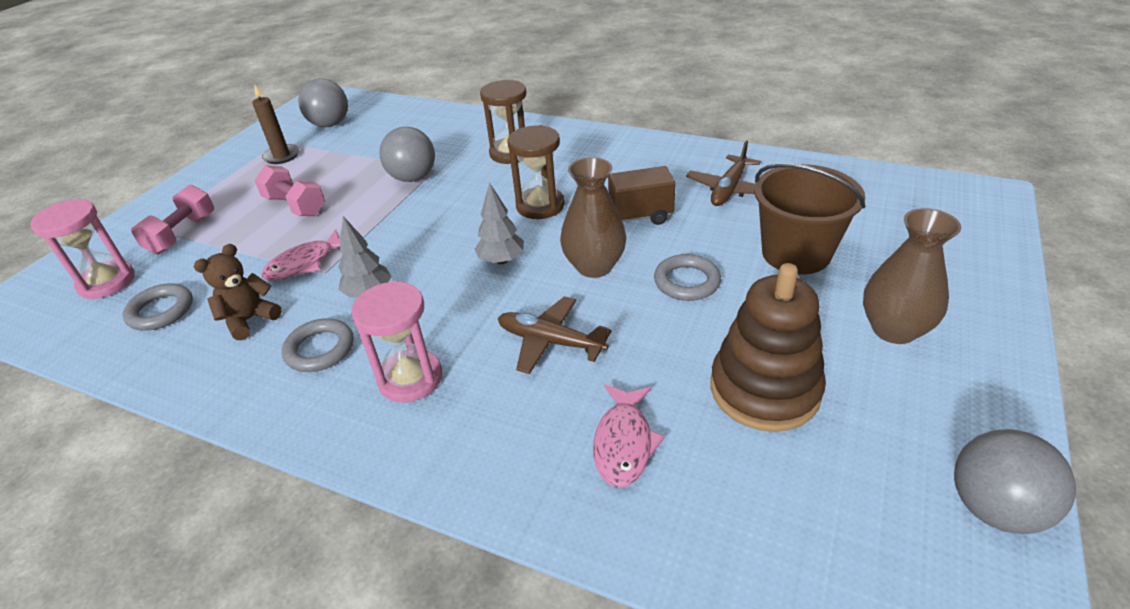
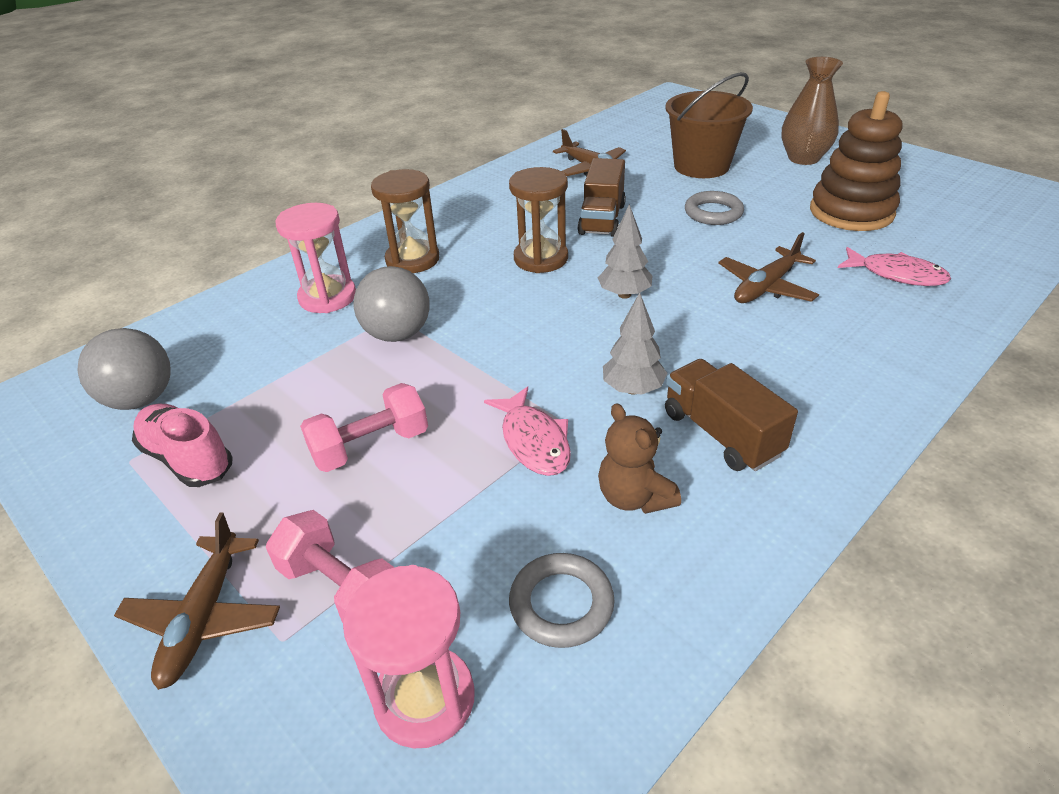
camera: 70 degrees left, 0 degrees up
brown candle [252,84,299,164] -> pink shoe [132,404,233,487]
grey ring [282,318,354,372] -> brown truck [665,359,798,471]
pink hourglass [351,281,442,403] -> pink hourglass moved to [275,203,356,313]
brown vase [560,157,626,278] -> none
grey ball [954,429,1076,534] -> none
none -> brown plane [114,512,280,690]

